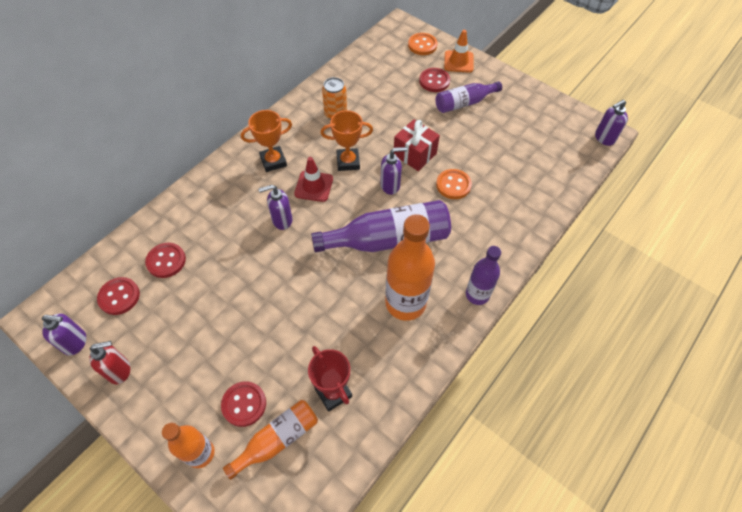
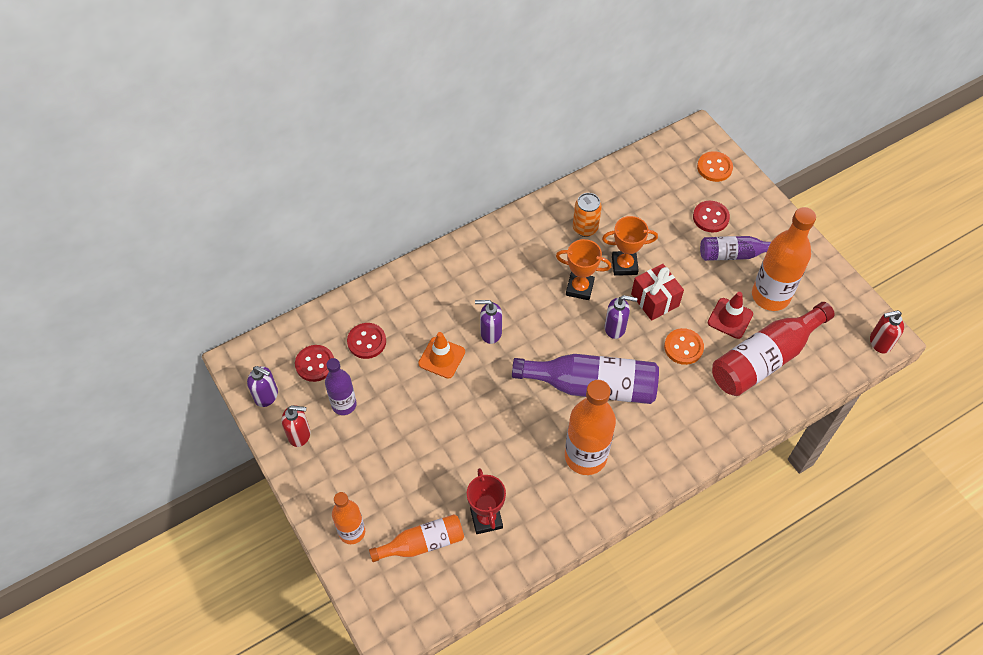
camera: 20 degrees right, 0 degrees up
red button [221,381,266,427] -> none
orange trophy [241,110,292,172] -> orange trophy moved to [602,216,658,276]
red traffic cone [294,157,333,202] -> red traffic cone moved to [708,292,753,339]
orange traffic cone [444,30,474,73] -> orange traffic cone moved to [418,332,465,379]
purple bottle [466,246,501,305] -> purple bottle moved to [325,358,357,415]
purple soap dispenser [595,100,628,146] -> red soap dispenser [870,310,904,353]
none -> red bottle [712,302,835,396]
none -> orange bottle [752,207,816,311]

